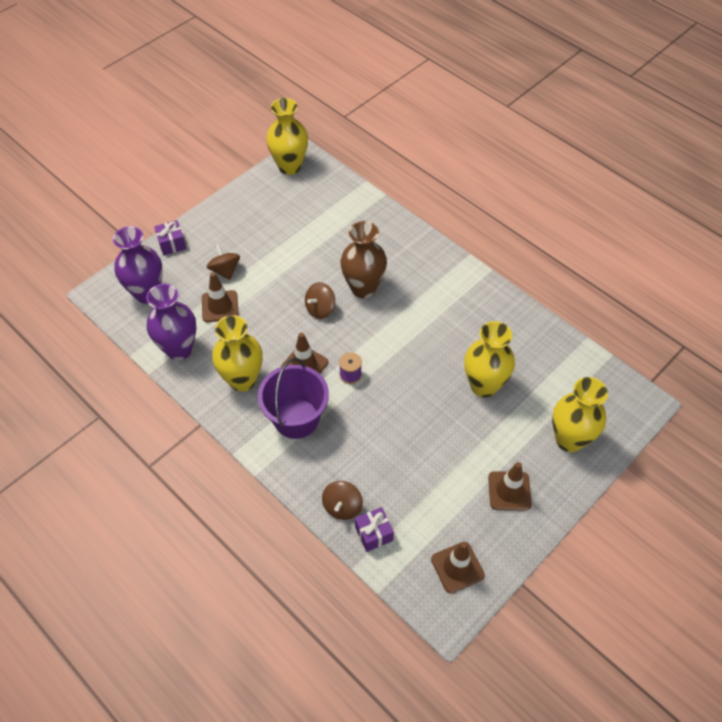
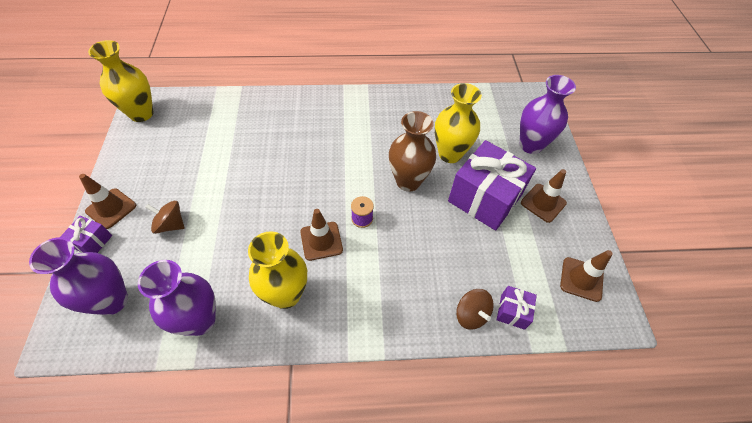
camera: 50 degrees left, 0 degrees up
brown traffic cone [202,272,239,322] -> brown traffic cone moved to [79,174,136,229]
purple bucket [258,358,329,439] -> none
brown spinning top [305,282,335,319] -> none
brown vase [340,221,387,298] -> brown vase moved to [389,111,436,192]
yellow vase [552,377,608,452] -> purple vase [520,75,576,154]
none -> purple gift [448,140,536,231]

